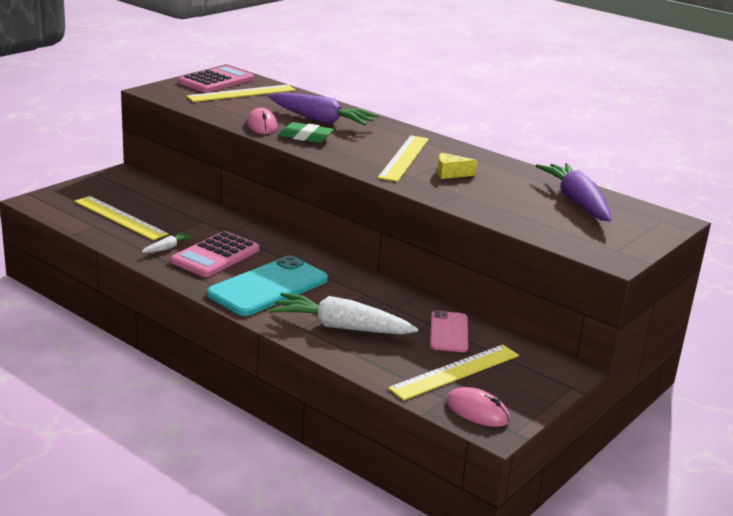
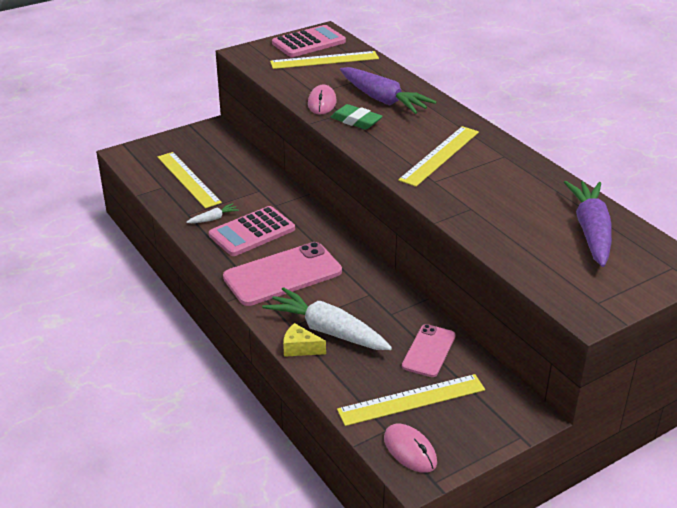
camera: 20 degrees right, 10 degrees up
turquoise phone [207,256,328,316] -> pink phone [223,242,342,306]
yellow cheese [437,153,478,179] -> yellow cheese moved to [283,323,326,357]

